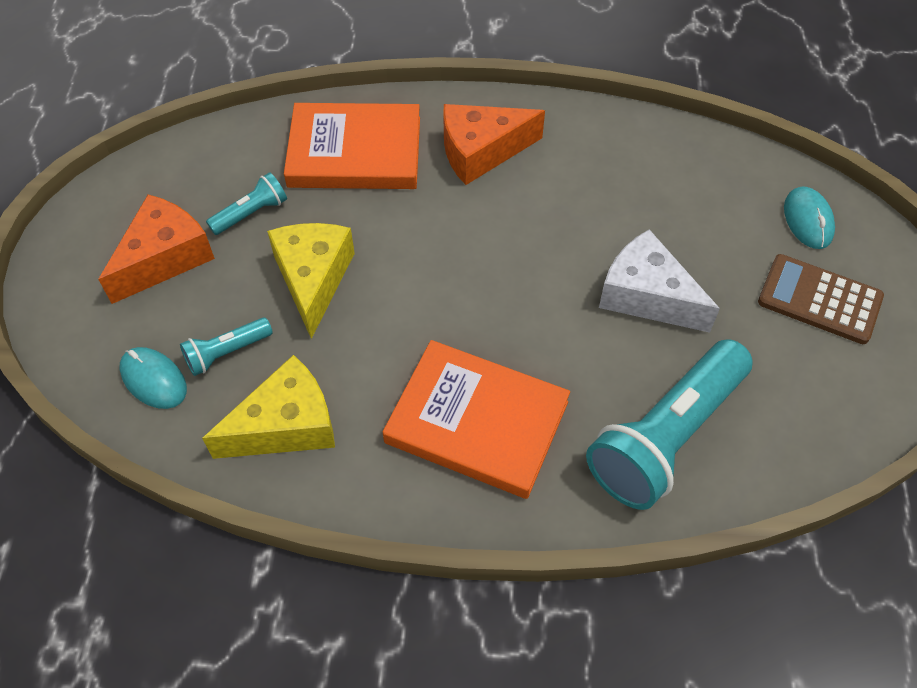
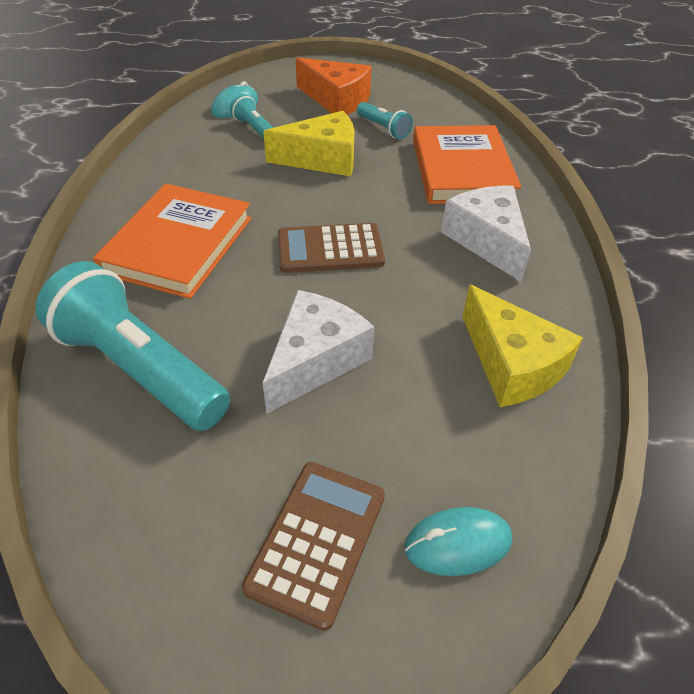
camera: 85 degrees right, 10 degrees down
yellow cheese [202,355,335,459] -> yellow cheese moved to [462,285,583,407]
orange cheese [443,104,545,185] -> white cheese [441,185,531,282]
none -> brown calculator [278,223,385,273]

